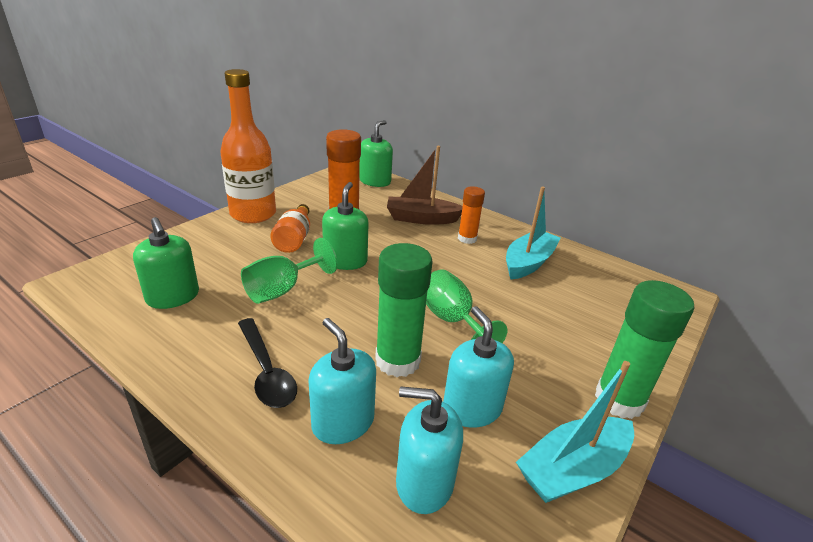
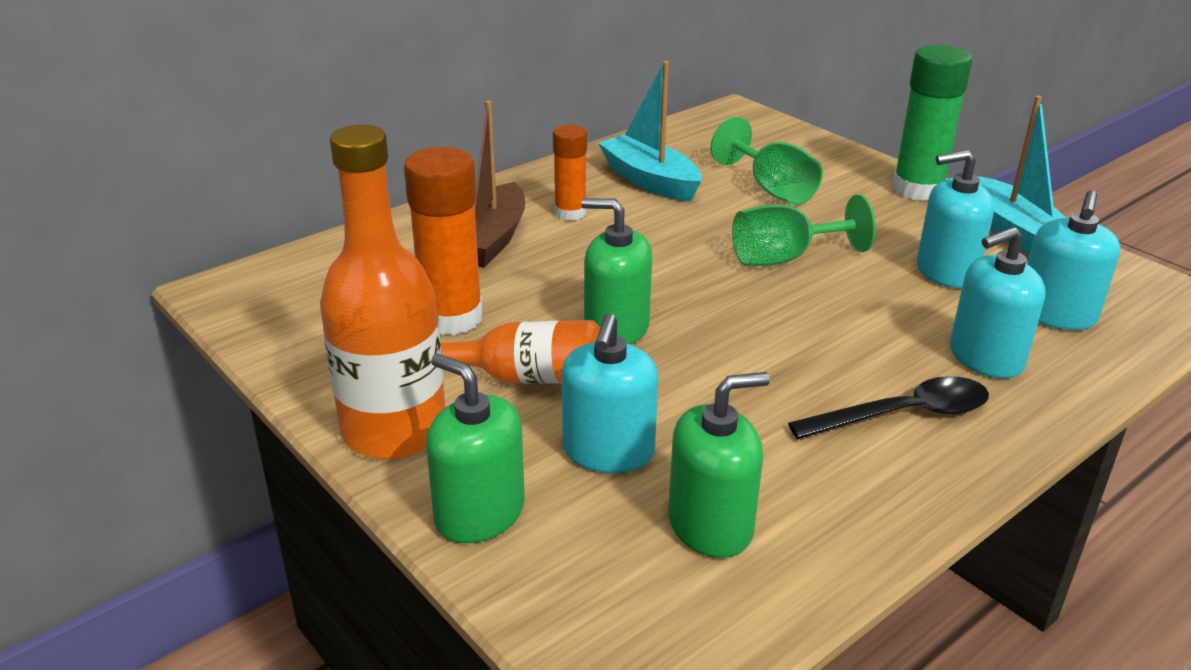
camera: 75 degrees left, 0 degrees up
green goblet [241,238,337,304] -> green goblet moved to [711,117,823,205]
green soap dispenser [359,120,393,187] -> green soap dispenser moved to [426,354,525,543]
green glue stick [375,243,433,377] -> none
none -> turquoise soap dispenser [562,313,658,473]

